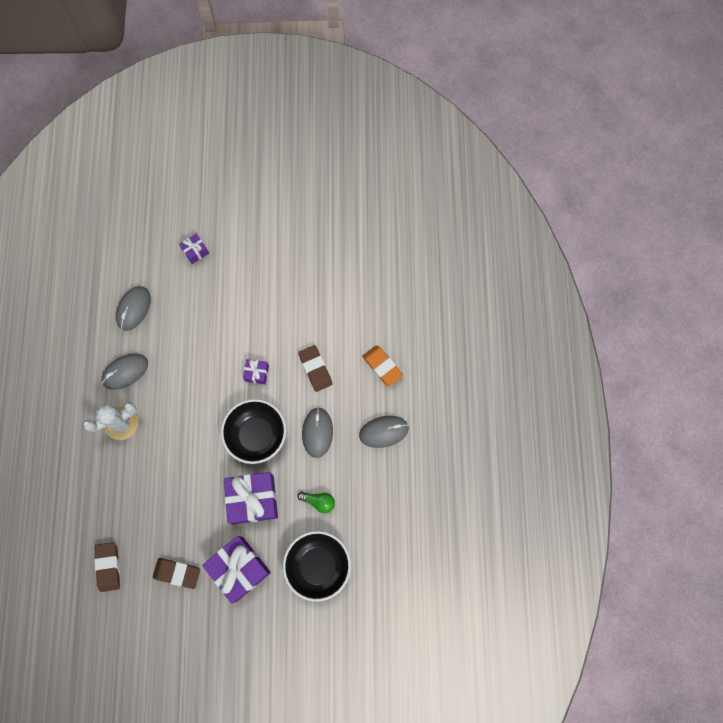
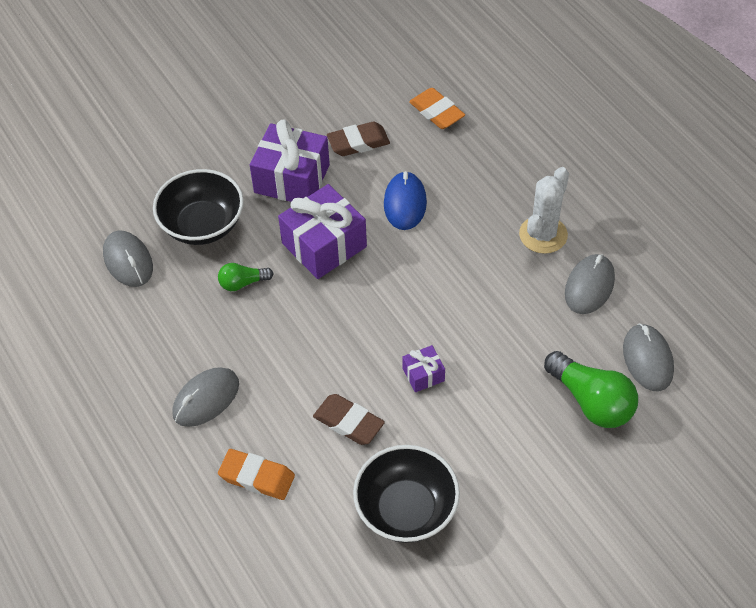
camera: 150 degrees right, 20 degrees down
brown eraser [94,542,120,592] -> orange eraser [409,88,465,129]
purple gift [179,234,209,264] -> none
black bowl [221,399,286,464] -> black bowl moved to [353,445,460,543]
grey mouse [302,407,333,458] -> grey mouse moved to [103,230,153,287]
none -> blue mouse [384,171,427,230]
none -> green light bulb [544,351,638,428]

